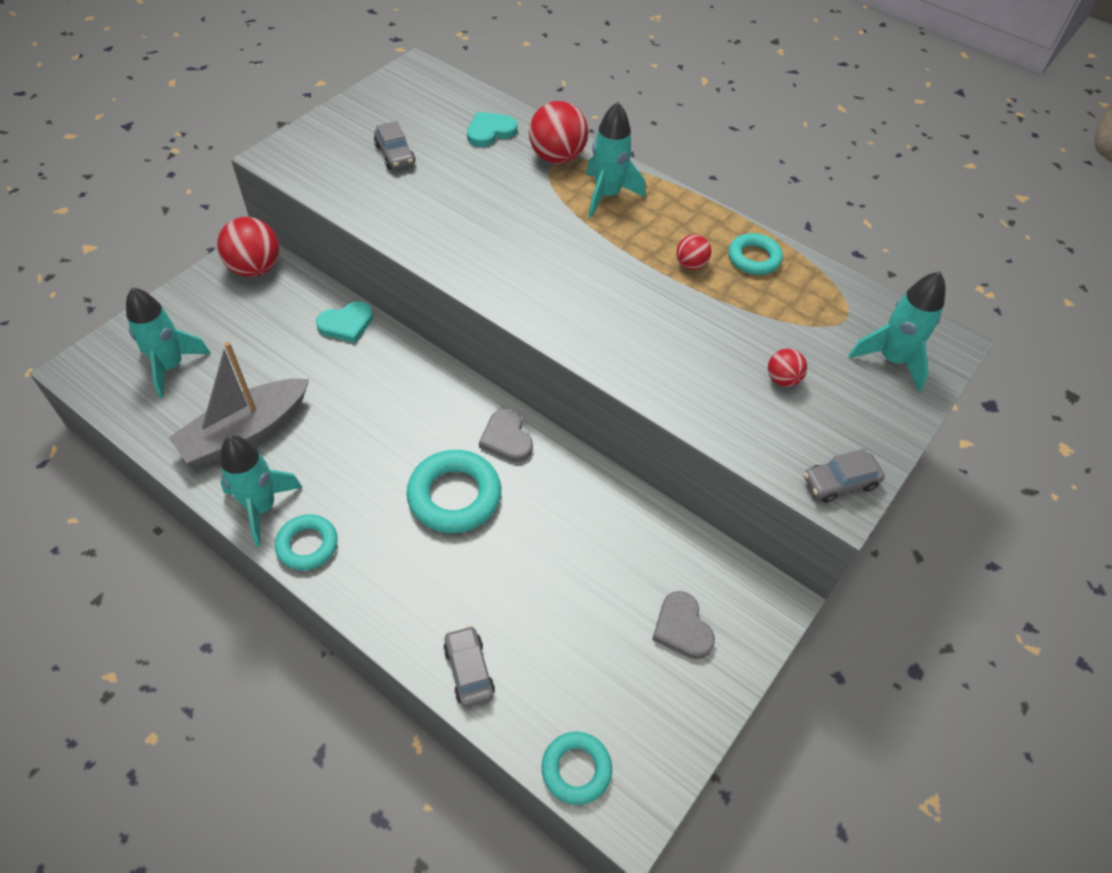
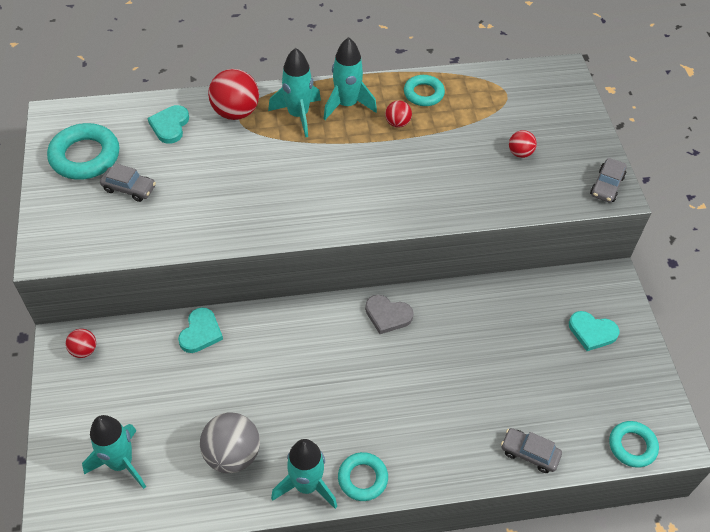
camera: 45 degrees left, 0 degrees up
grey boat [169,342,309,465] -> grey ball [200,413,260,473]
red ball [217,217,279,277] -> red ball [66,329,96,358], size x0.53
turquoise ring [406,450,501,533] -> turquoise ring moved to [47,123,119,180]
grey heart [652,591,715,659] -> turquoise heart [569,311,619,351]
turquoise rocket [848,271,946,392] -> turquoise rocket moved to [323,37,377,120]

